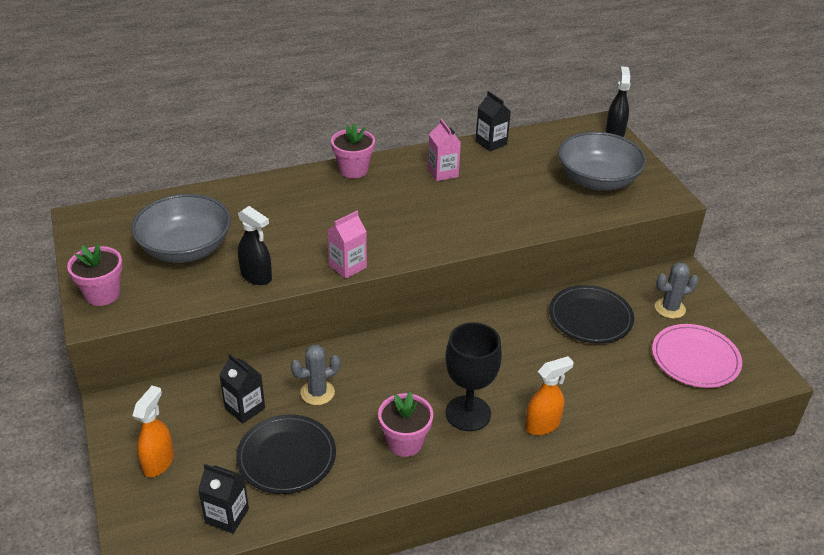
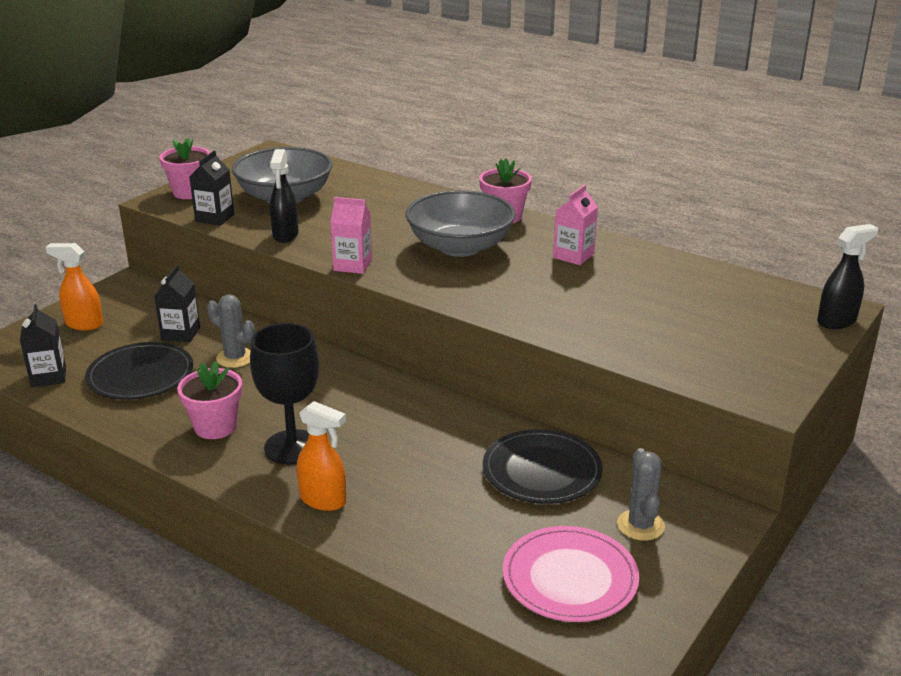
camera: 55 degrees right, 10 degrees down
orange spray bottle [133,386,174,477] -> orange spray bottle turned 150 degrees counterclockwise [46,243,103,331]
black carton [476,91,511,151] -> black carton moved to [189,150,234,226]
grey bowl [558,132,647,191] -> grey bowl moved to [405,190,515,257]
grey cactus [655,262,699,319] -> grey cactus turned 45 degrees clockwise [617,448,665,541]

